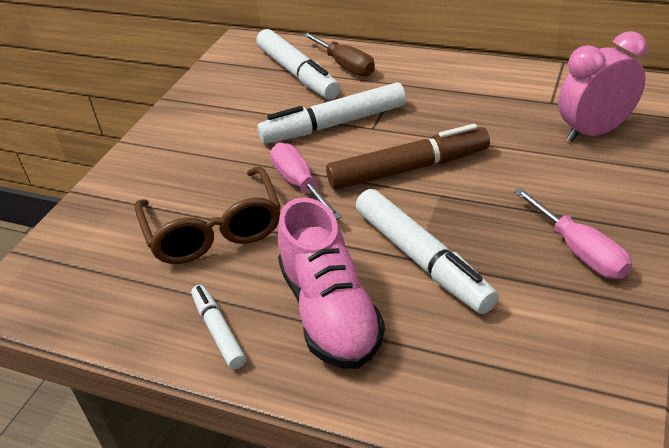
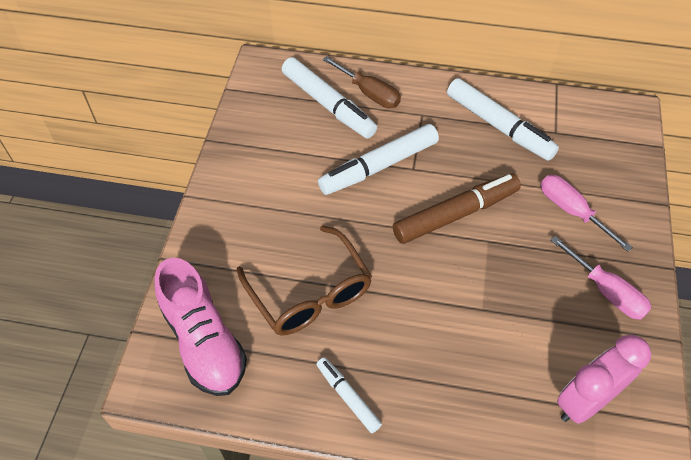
camera: 15 degrees left, 15 degrees up
pink screwdriver [270,143,342,219] -> pink screwdriver moved to [541,175,633,252]
pink shoe [278,197,385,369] -> pink shoe moved to [154,258,247,396]
white marker [356,189,499,314] -> white marker moved to [447,78,559,161]
pink clock [558,31,647,142] -> pink clock moved to [557,335,651,424]

